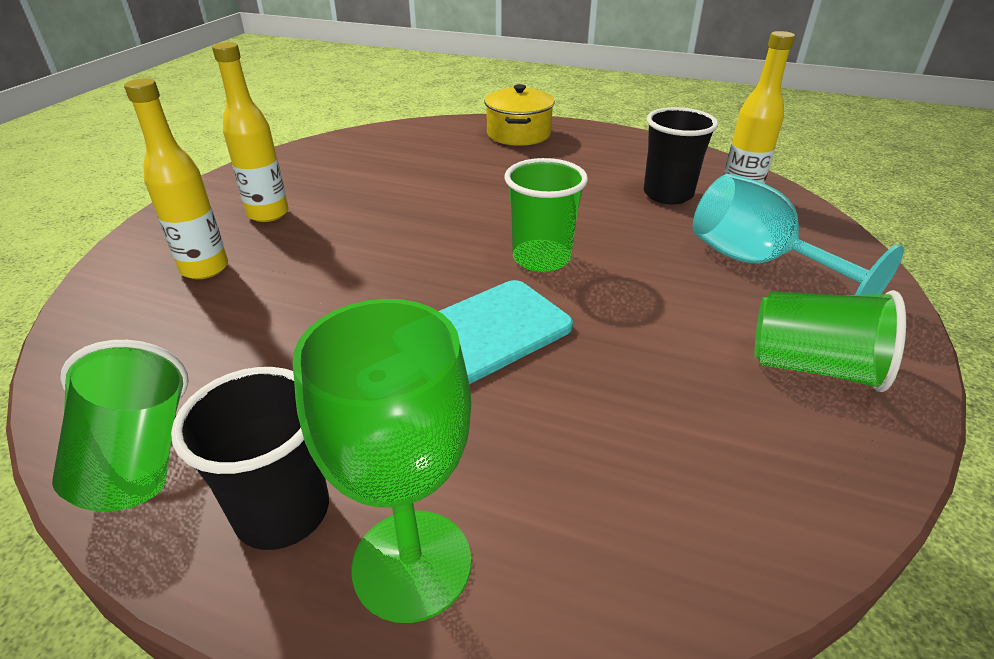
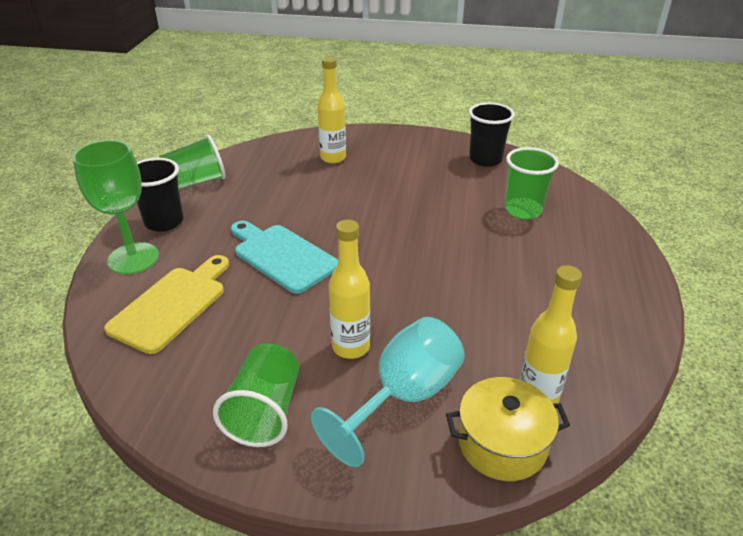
camera: 80 degrees right, 0 degrees up
yellow bottle [212,42,288,222] -> yellow bottle moved to [329,220,370,359]
yellow pot [485,84,555,146] -> yellow pot moved to [446,377,570,481]
green cup [504,158,588,272] -> green cup moved to [505,147,559,219]
black cup [644,107,718,205] -> black cup moved to [469,102,515,167]
none -> yellow cutting board [104,255,229,354]

